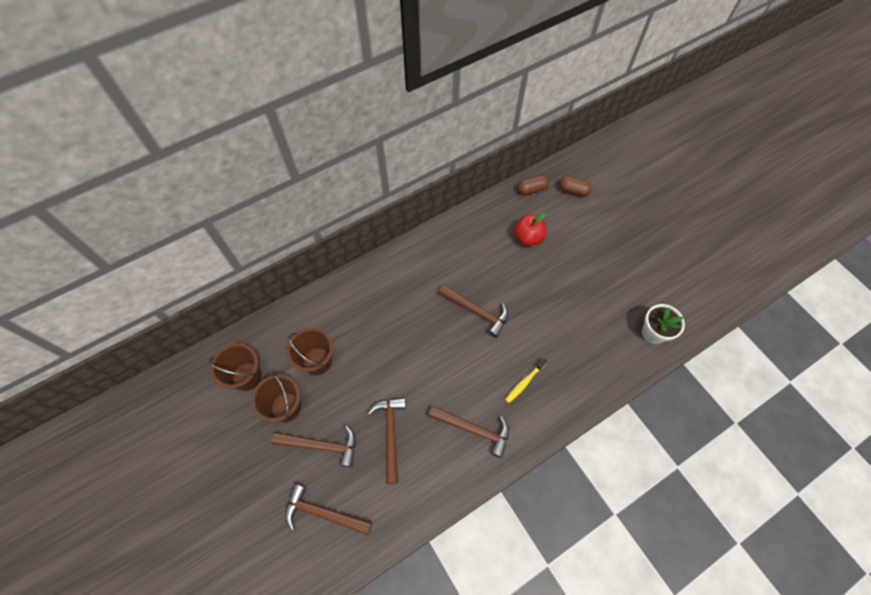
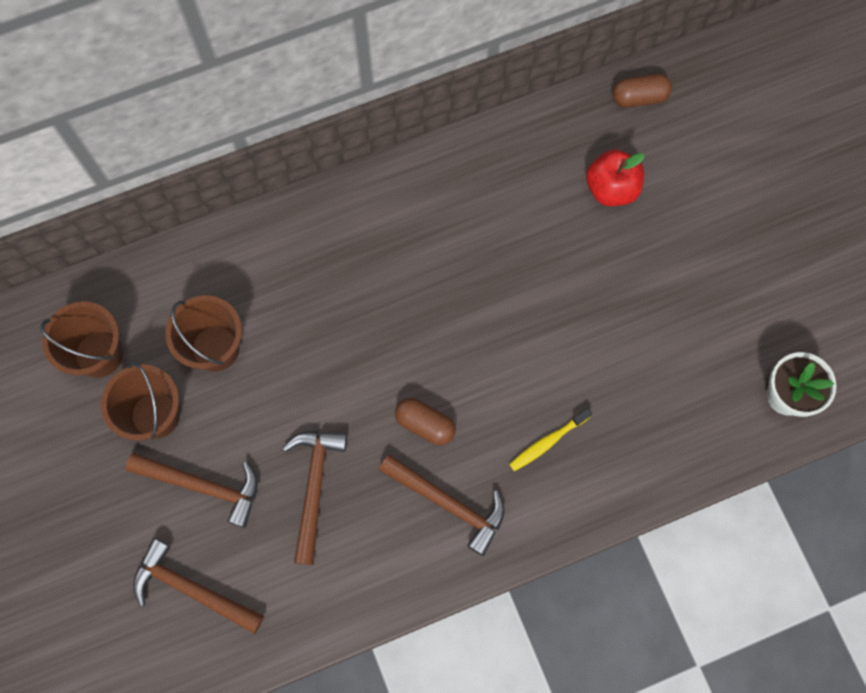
camera: 10 degrees right, 10 degrees up
brown hammer [438,285,508,338] -> none
brown capsule [559,176,592,197] -> brown capsule moved to [395,398,456,445]

